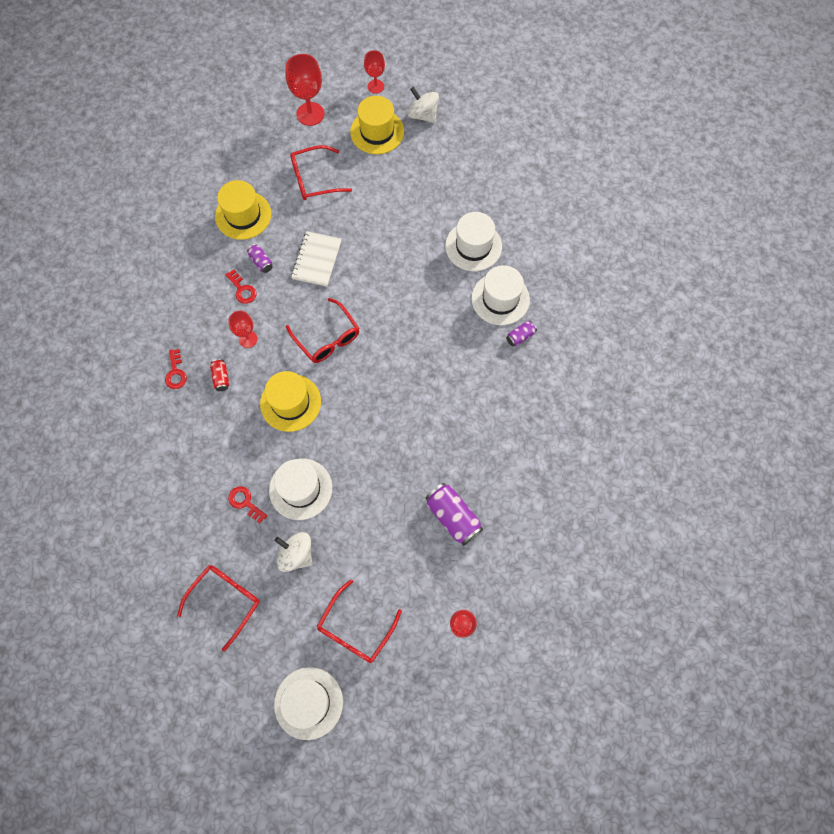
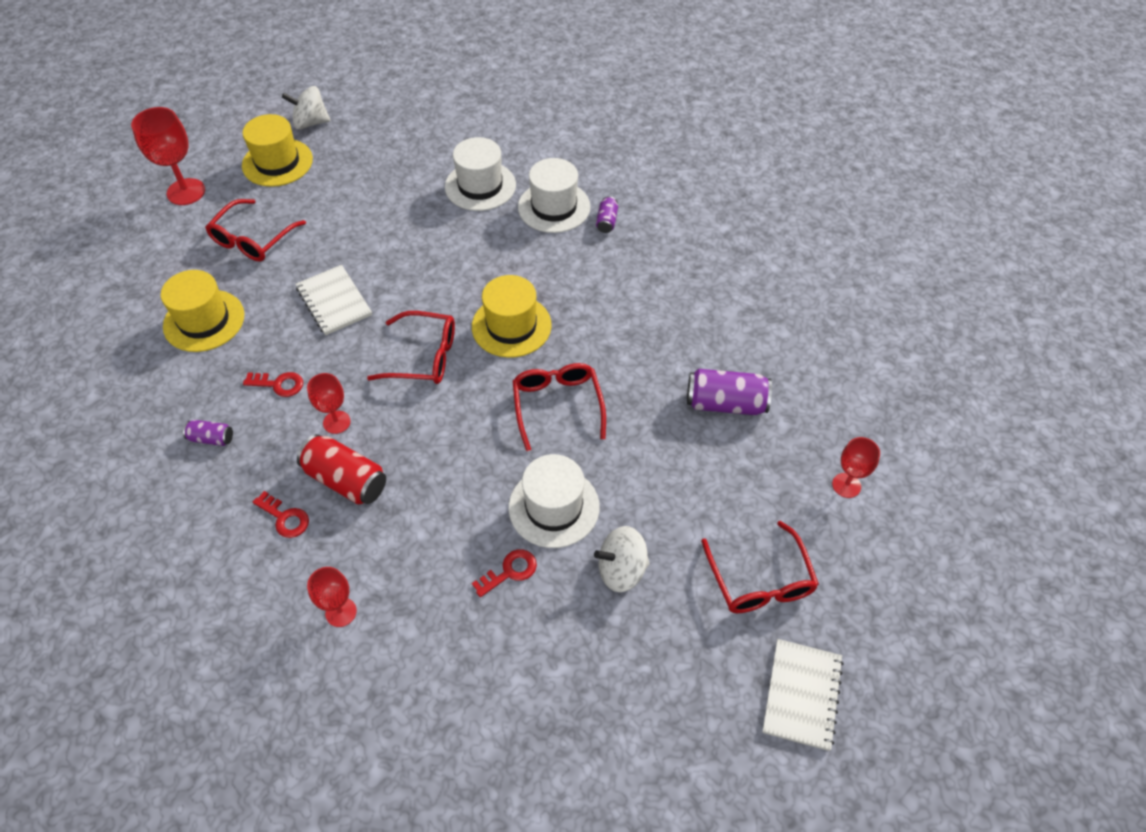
camera: 45 degrees left, 15 degrees down
red glasses [177,565,260,651] -> red glasses moved to [513,363,606,451]
red can [210,359,229,391] -> red can [297,434,386,504], size x1.89
red key [228,486,267,524] -> red key turned 150 degrees clockwise [472,549,537,597]
purple can [247,244,273,273] -> purple can moved to [183,420,233,446]
yellow hat [260,371,321,432] -> yellow hat moved to [472,275,552,358]
white hat [274,667,343,740] -> white notebook [762,639,843,751]
red goblet [364,50,385,94] -> red goblet moved to [307,567,357,627]

